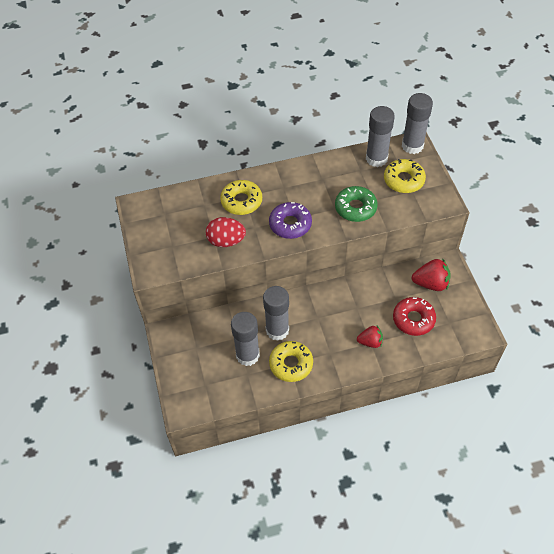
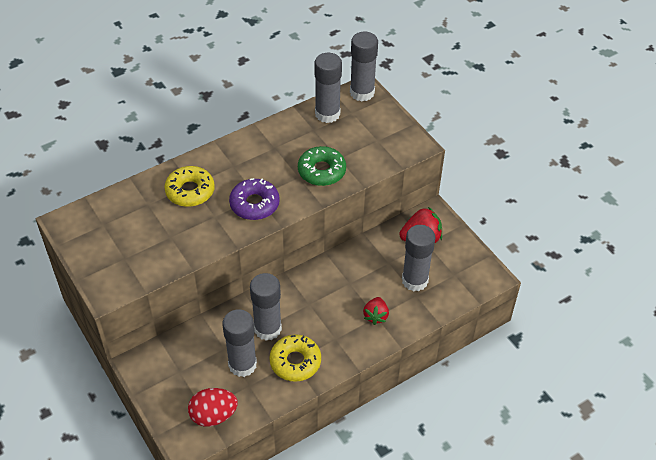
camera: 20 degrees left, 5 degrees down
red egg [206,217,246,247] -> red egg moved to [188,388,238,427]
red strawberry [357,326,383,348] -> red strawberry turned 120 degrees clockwise [363,297,389,325]
yellow donut [384,159,426,193] -> none
red donut [393,297,436,336] -> grey glue stick [402,225,435,292]

